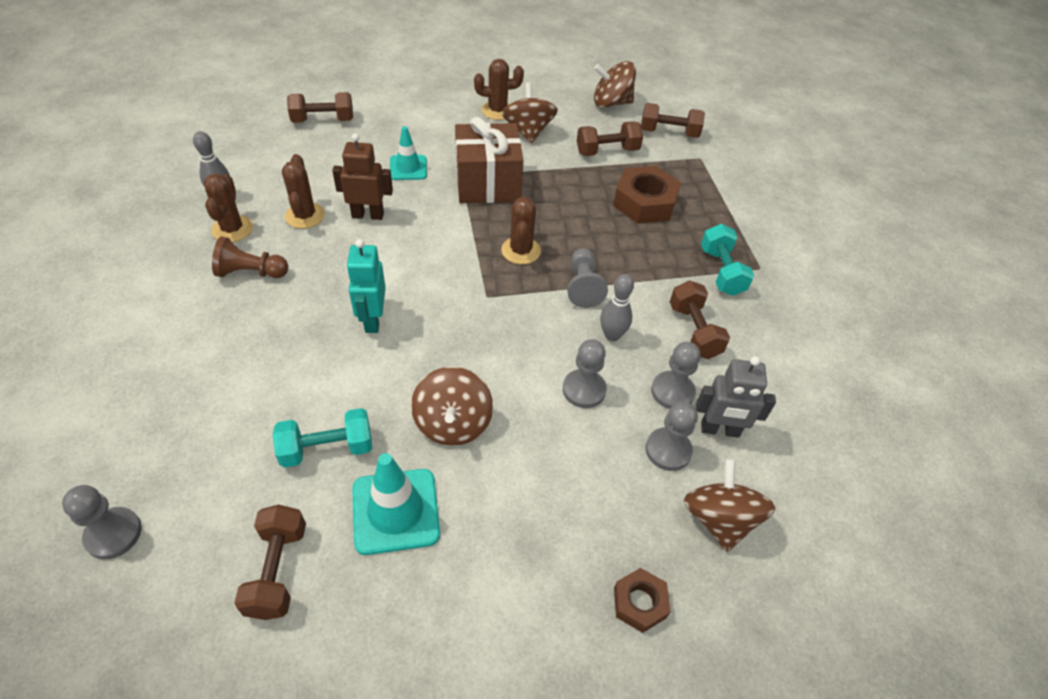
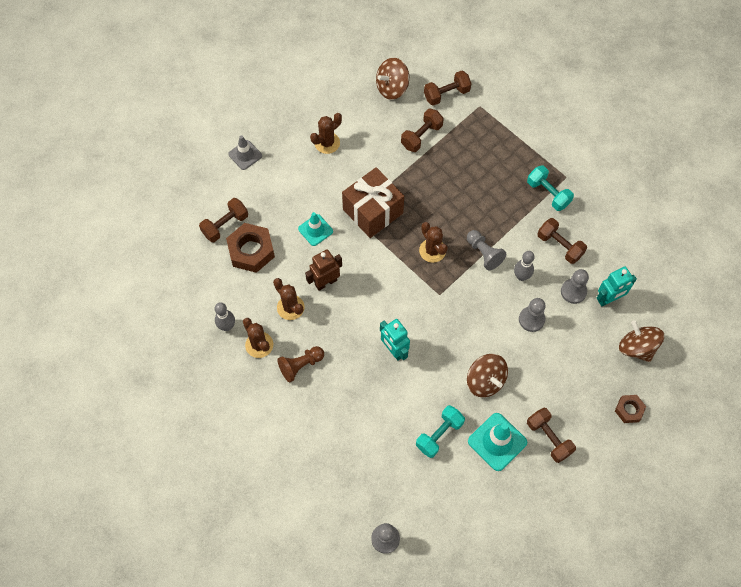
camera: 30 degrees left, 15 degrees up
brown dumbbell [234,504,306,620] -> brown dumbbell moved to [527,408,576,463]
brown spinning top [502,82,558,144] -> none
brown nut [613,166,681,224] -> brown nut moved to [226,223,275,273]
grey pawn [645,401,698,471] -> none
grey robot [696,356,776,438] -> turquoise robot [597,266,637,306]
none -> grey traffic cone [228,135,262,170]

